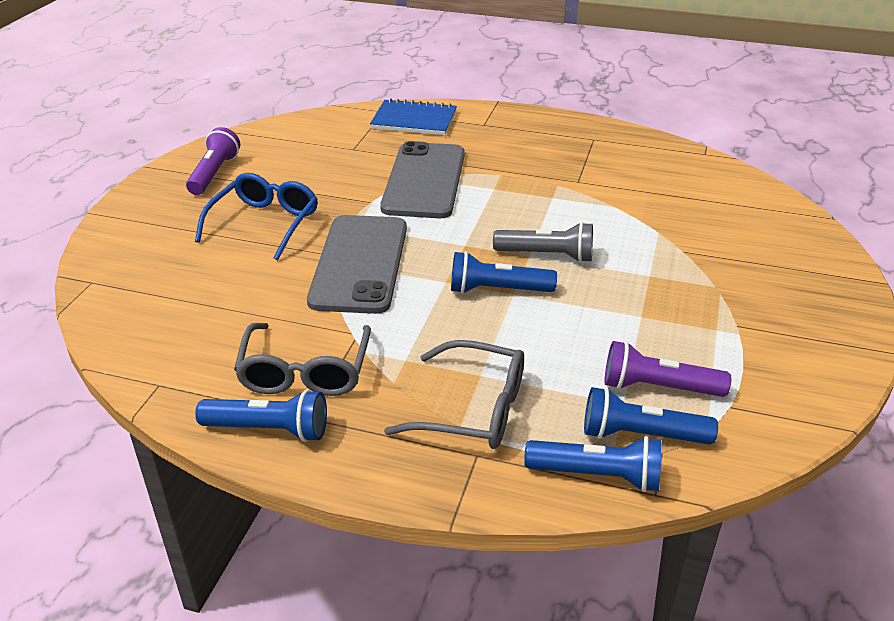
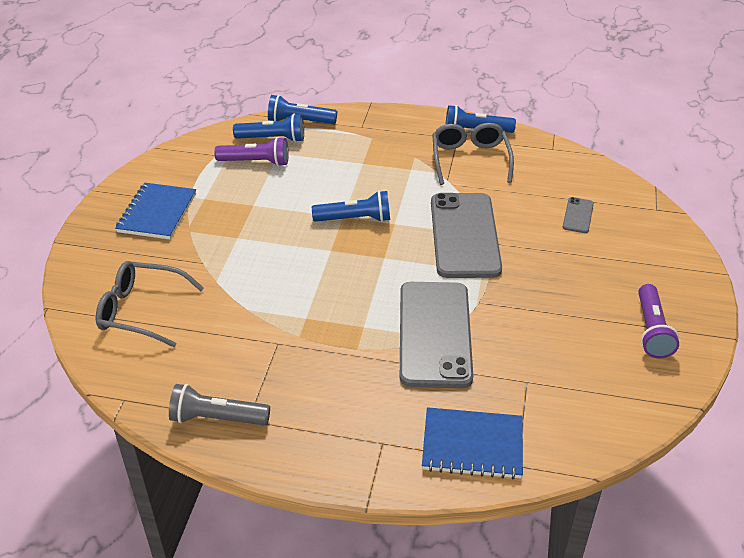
camera: 175 degrees right, 5 degrees up
blue glasses [195,173,318,260] -> none
grey glasses [384,340,524,449] -> grey glasses moved to [96,261,204,347]
grey flashlight [493,222,593,263] -> grey flashlight moved to [169,384,270,425]
none -> blue notebook [115,183,196,239]
none -> grey phone [563,197,594,233]

